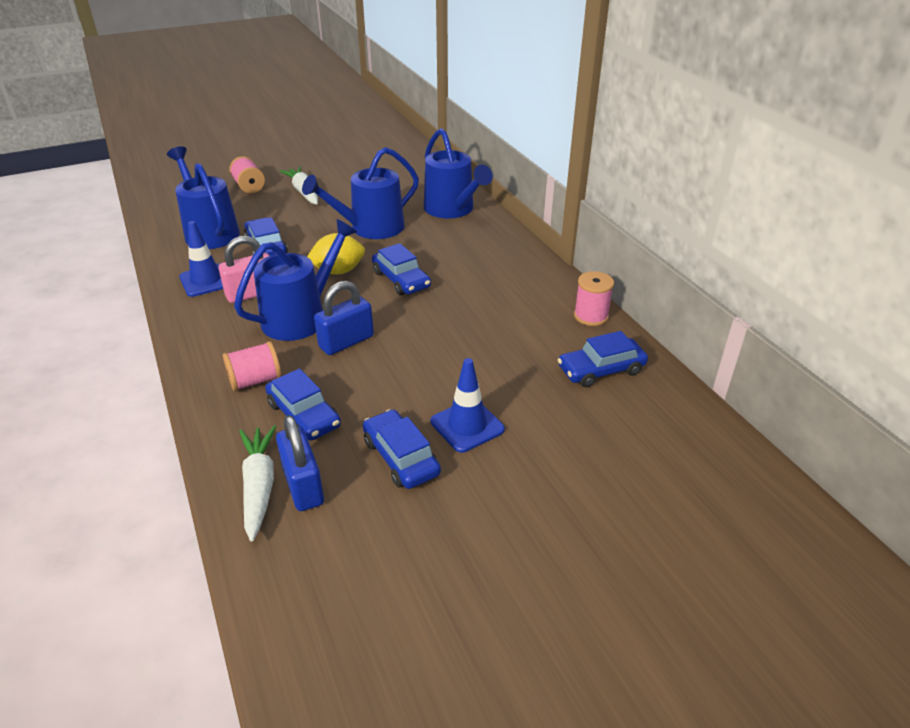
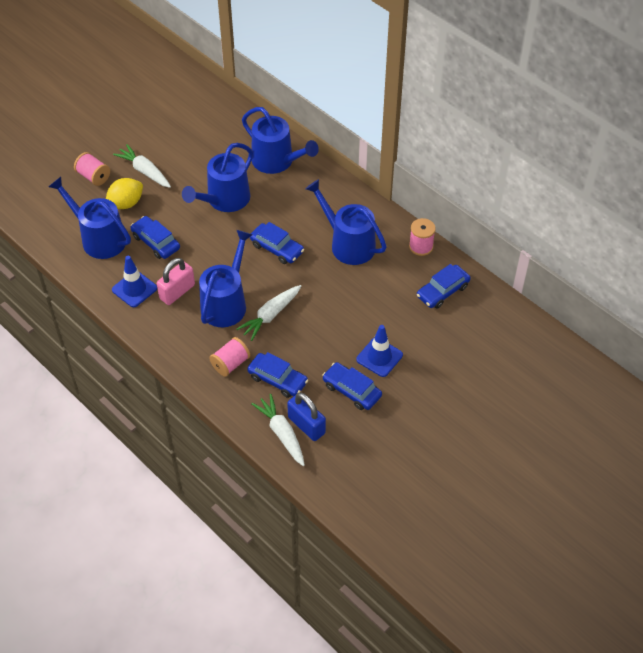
camera: 20 degrees left, 15 degrees up
yellow lemon [307,233,365,275] -> yellow lemon moved to [106,178,143,209]
blue padlock [314,281,374,355] -> white carrot [236,285,301,341]
none -> blue watering can [305,179,387,265]

